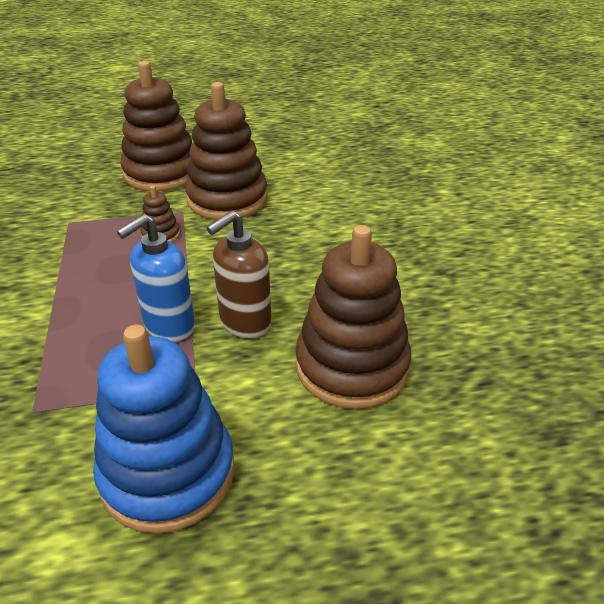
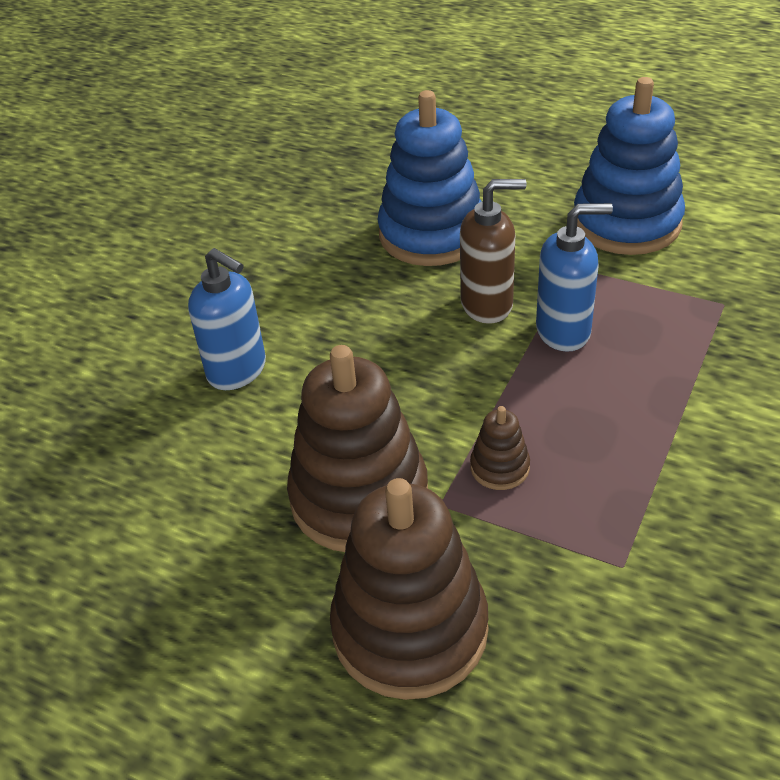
camera: 140 degrees left, 5 degrees up
brown stacking toy [296,225,411,409] -> blue stacking toy [377,90,482,266]
none -> blue soap dispenser [188,248,266,390]

